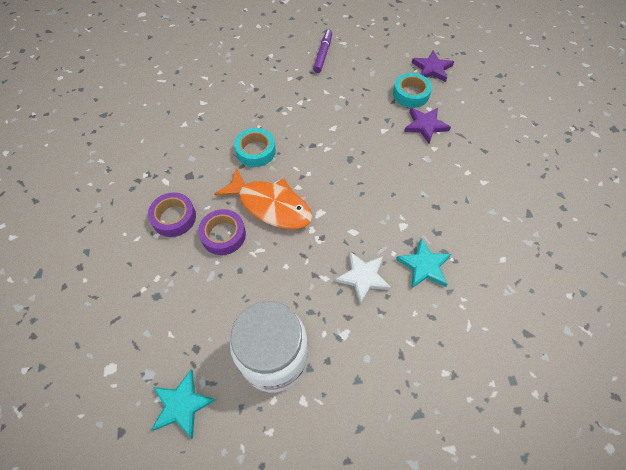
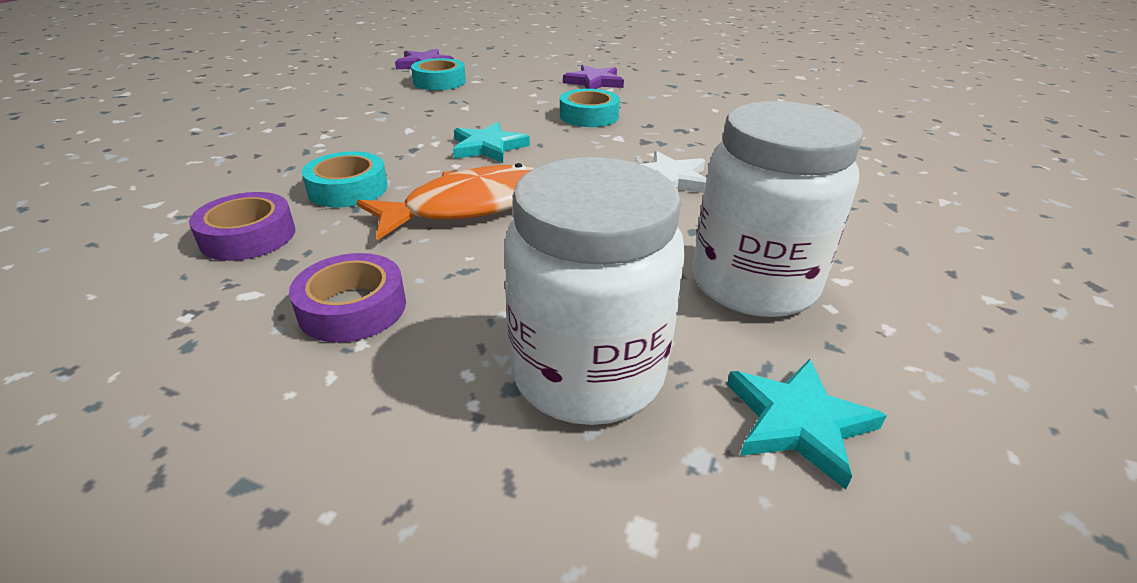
camera: 60 degrees left, 25 degrees down
purple tape [198,209,246,255] -> purple tape moved to [189,192,295,261]
purple marker [313,29,332,73] -> none
turquoise star [396,238,451,289] -> turquoise star moved to [453,122,530,163]
purple star [404,108,451,143] -> purple star moved to [563,65,624,89]
none -> white jar [504,157,685,425]
none -> turquoise tape [560,89,620,127]

